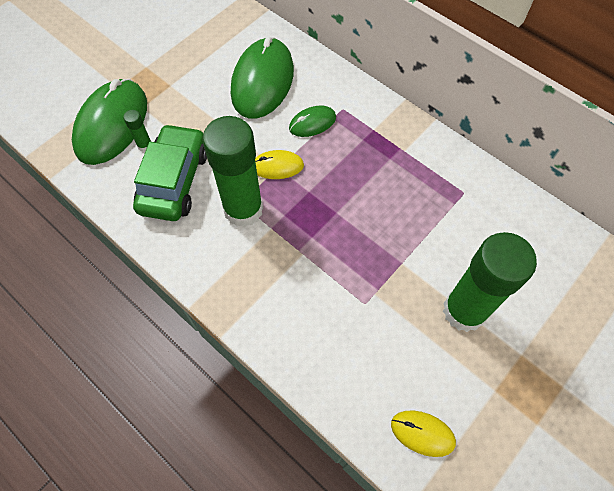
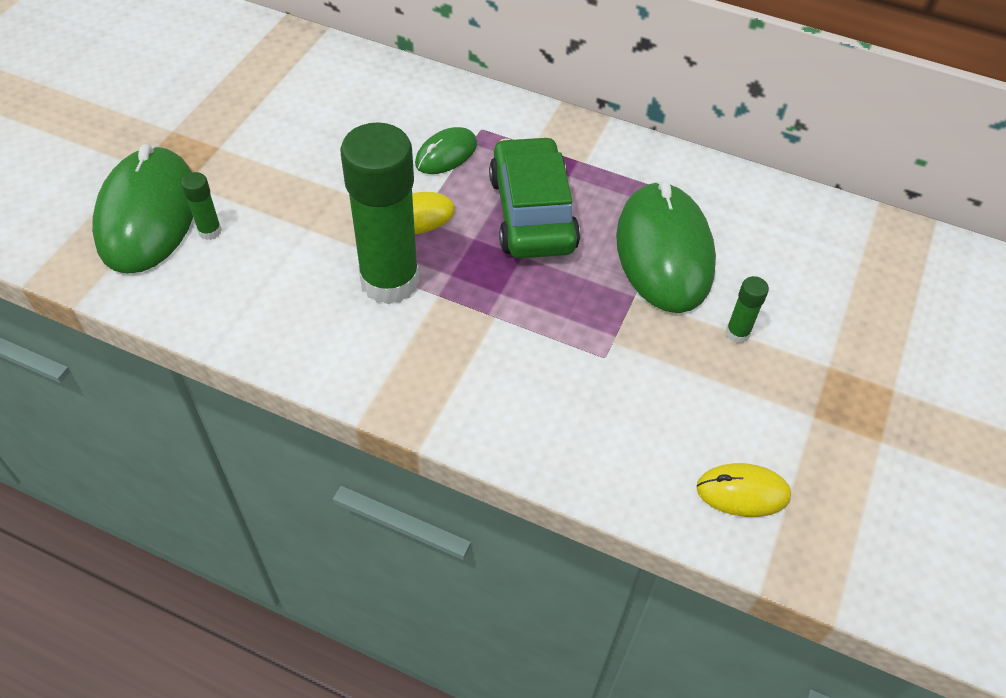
camera: 20 degrees left, 10 degrees down
green car [133,124,207,221] -> green car moved to [489,136,580,259]
green mouse [231,36,294,119] -> green mouse moved to [616,181,716,313]
green glue stick [443,232,537,332] -> green glue stick [726,276,769,343], size x0.40

